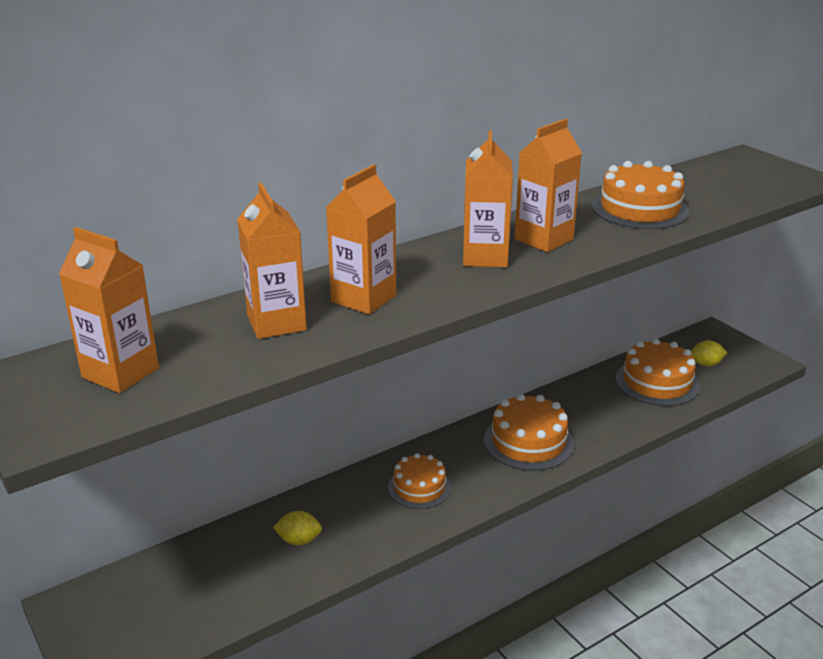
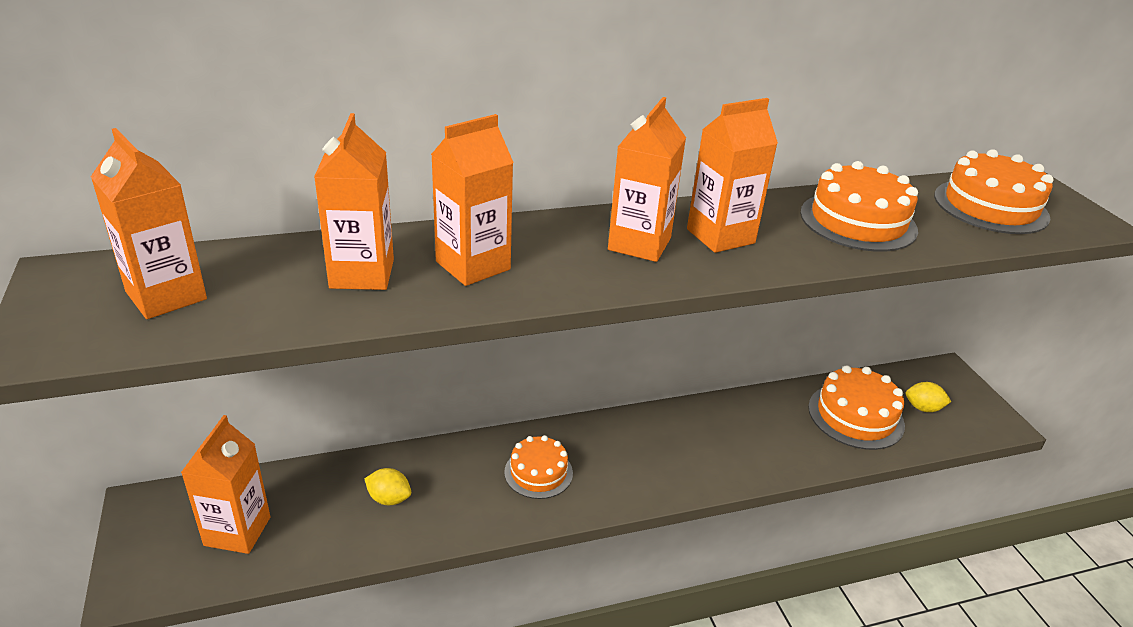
camera: 15 degrees right, 5 degrees up
orange cake [484,394,574,471] -> orange cake moved to [934,149,1054,234]
none -> orange carton [181,415,271,554]

